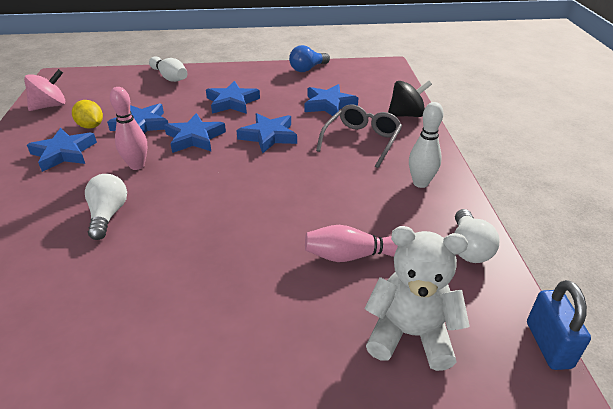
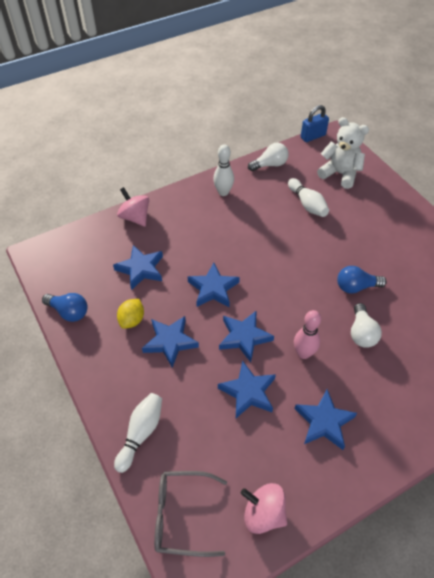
camera: 115 degrees left, 15 degrees up
yellow lemon [72,100,103,129] -> yellow lemon moved to [117,299,144,329]
white light bulb [85,174,127,240] -> white light bulb turned 60 degrees counterclockwise [351,303,382,348]
pink bowling pin [305,225,398,262] -> white bowling pin [288,178,329,217]
grey glasses [316,104,402,168] -> grey glasses moved to [154,471,227,557]
white teddy bear [364,226,470,371] -> white teddy bear turned 135 degrees clockwise [317,117,369,189]
black spinning top [388,80,432,117] -> pink spinning top [117,187,149,227]
none -> blue light bulb [337,266,387,294]

